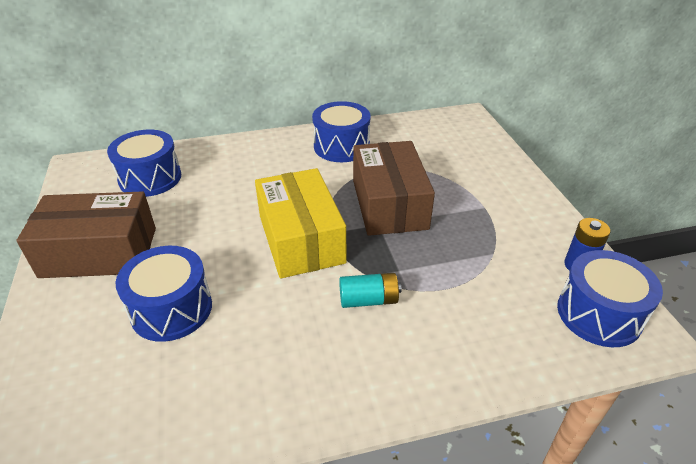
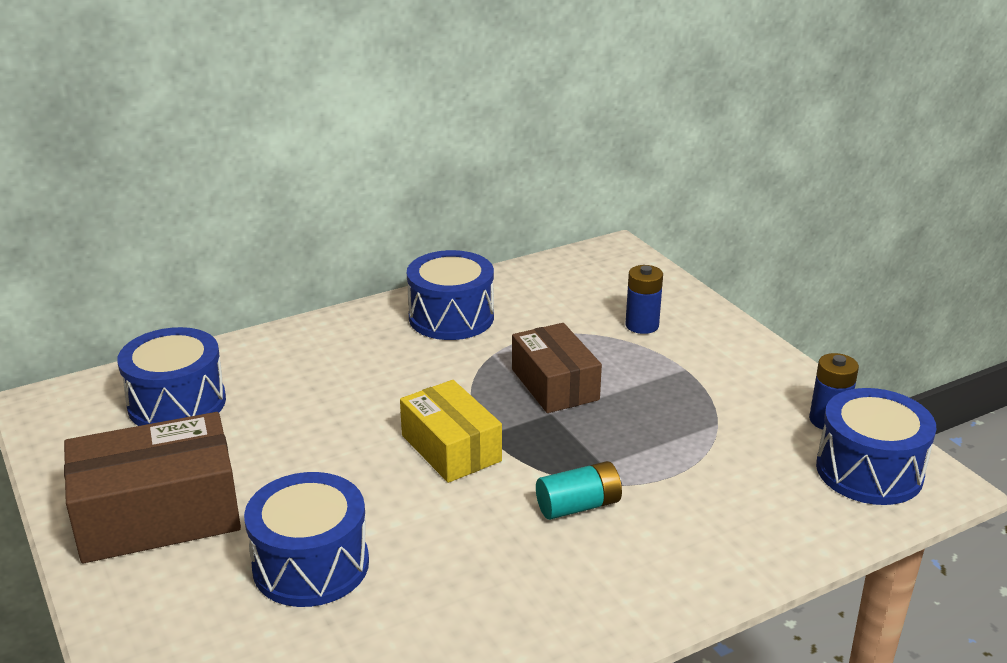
camera: 15 degrees left, 10 degrees down
yellow box [255,168,346,278] -> yellow box [400,380,502,483], size x0.66
brown box [353,141,435,236] -> brown box [512,323,602,413], size x0.66
none -> blue battery [625,265,663,334]

